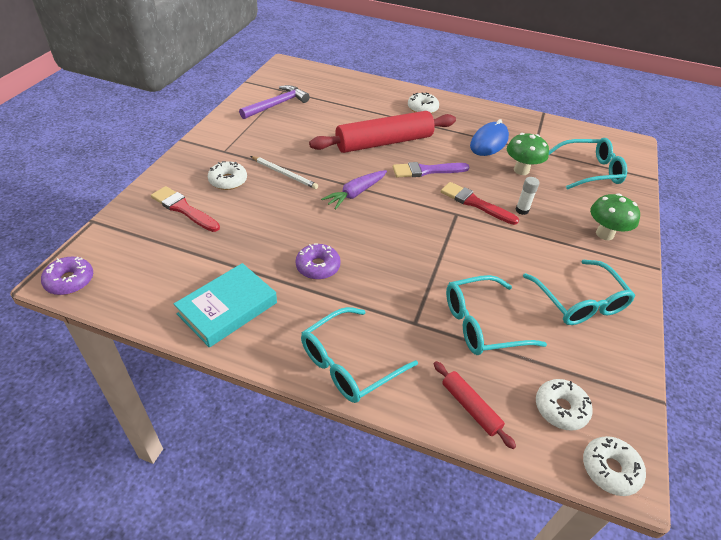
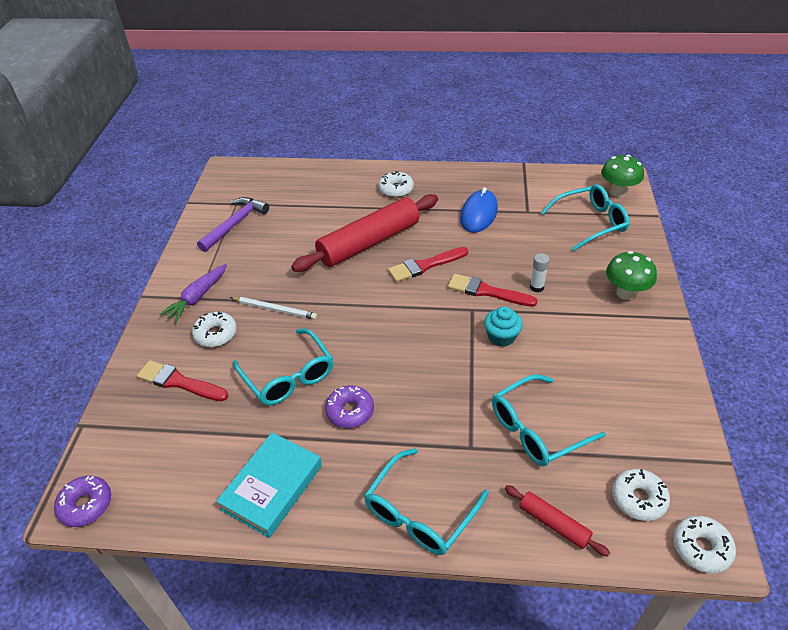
camera: 10 degrees left, 0 degrees up
purple carrot [321,170,387,210] -> purple carrot moved to [159,264,227,322]
purple brush [393,162,469,177] -> red brush [388,247,468,282]
green mushroom [507,133,549,175] -> green mushroom moved to [601,155,644,197]
turquoise glasses [523,260,635,325] -> turquoise glasses moved to [233,329,333,405]
none -> turquoise cupcake [484,306,523,347]

